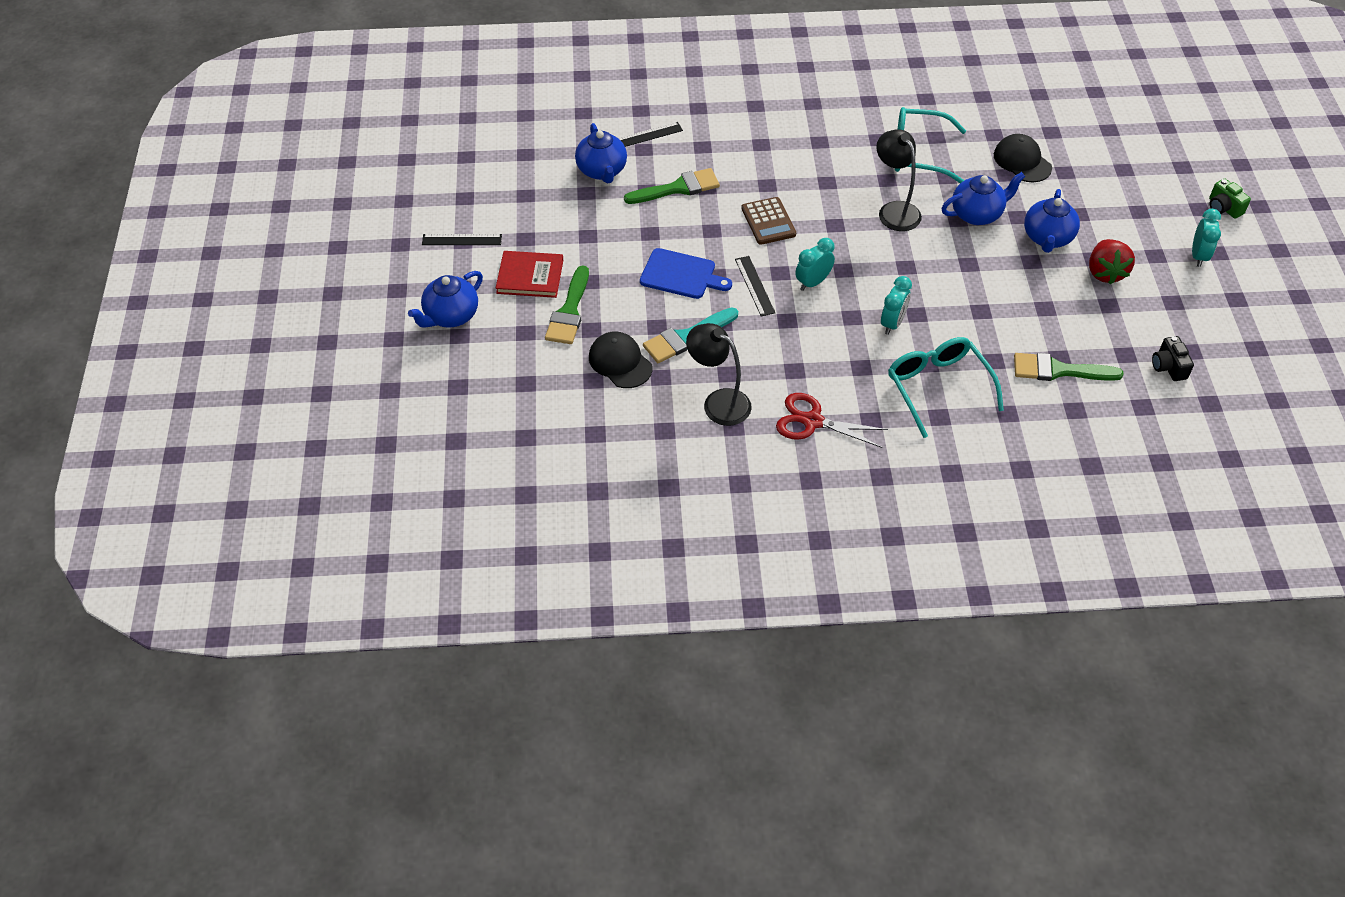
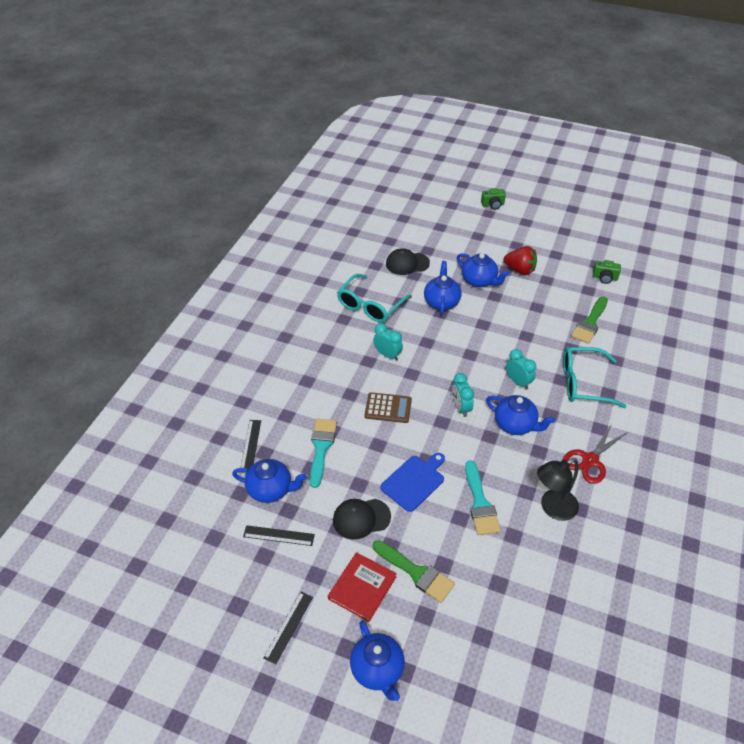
camera: 65 degrees left, 5 degrees down
black cap [589,331,653,388] -> black cap moved to [333,499,391,540]
green brush [624,168,720,204] -> turquoise brush [310,419,337,488]
black ruler [735,256,775,316] -> black ruler moved to [243,525,315,546]
black lamp [876,129,922,231] -> none
black camera [1152,336,1194,381] -> green camera [593,260,621,284]
turquoise clock [1192,209,1221,267] -> turquoise clock moved to [373,323,403,361]
none -> blue teapot [486,395,555,435]

